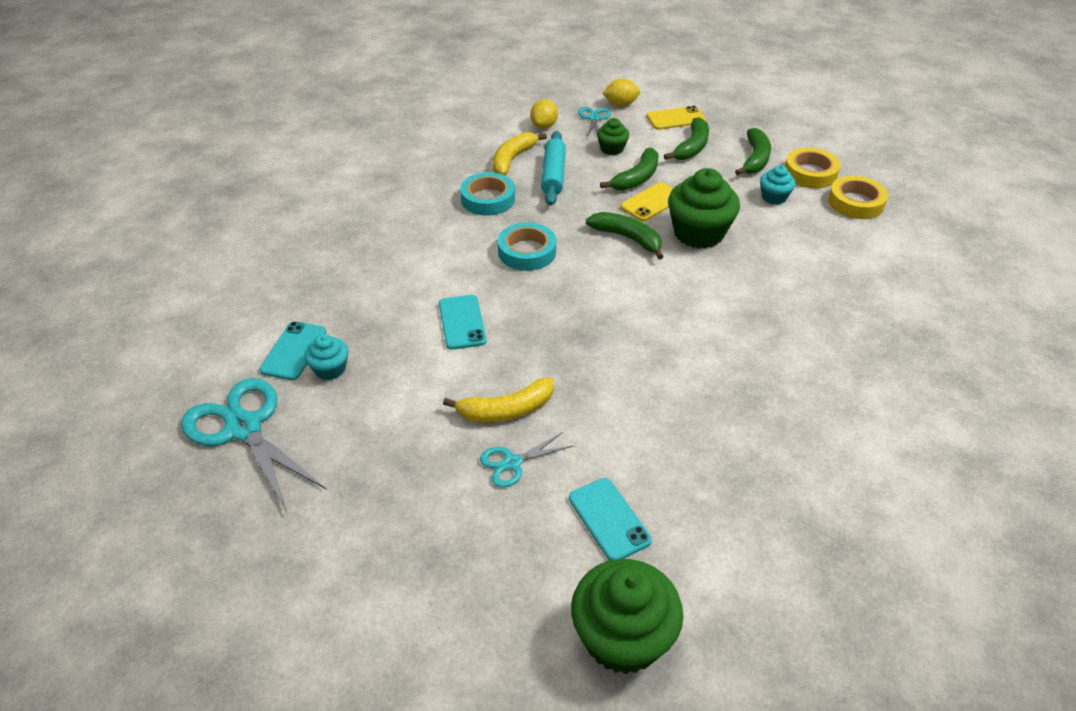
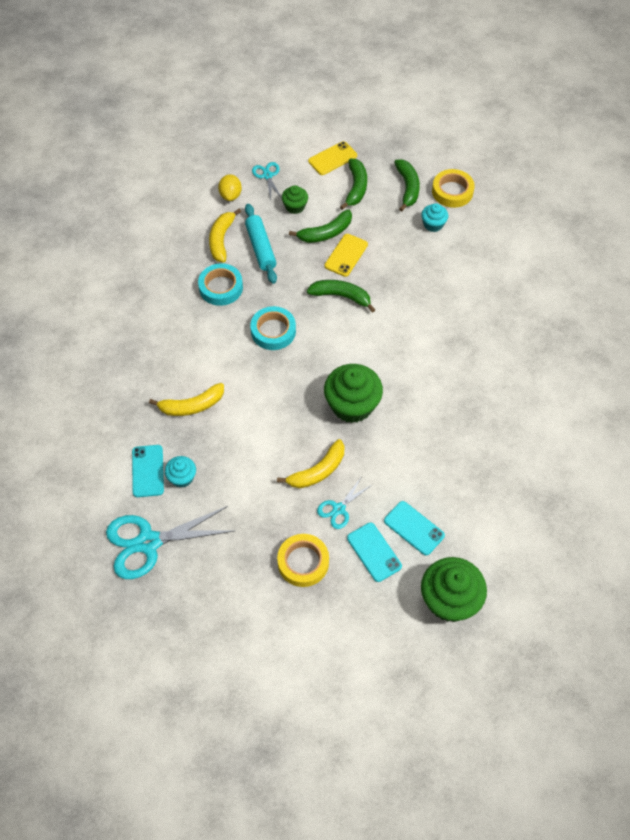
camera: 20 degrees left, 15 degrees up
turquoise scissors [181,378,327,512] -> turquoise scissors turned 45 degrees counterclockwise [106,506,234,579]
turquoise phone [439,295,487,350] -> turquoise phone moved to [347,523,402,582]
green banana [600,147,659,191] -> green banana turned 45 degrees clockwise [289,210,352,243]
yellow lemon [602,79,640,106] -> none
green cupcake [668,168,740,249] -> green cupcake moved to [324,364,383,423]
yellow tape [828,176,888,219] -> yellow tape moved to [277,534,329,587]
none -> yellow banana [149,383,224,416]

